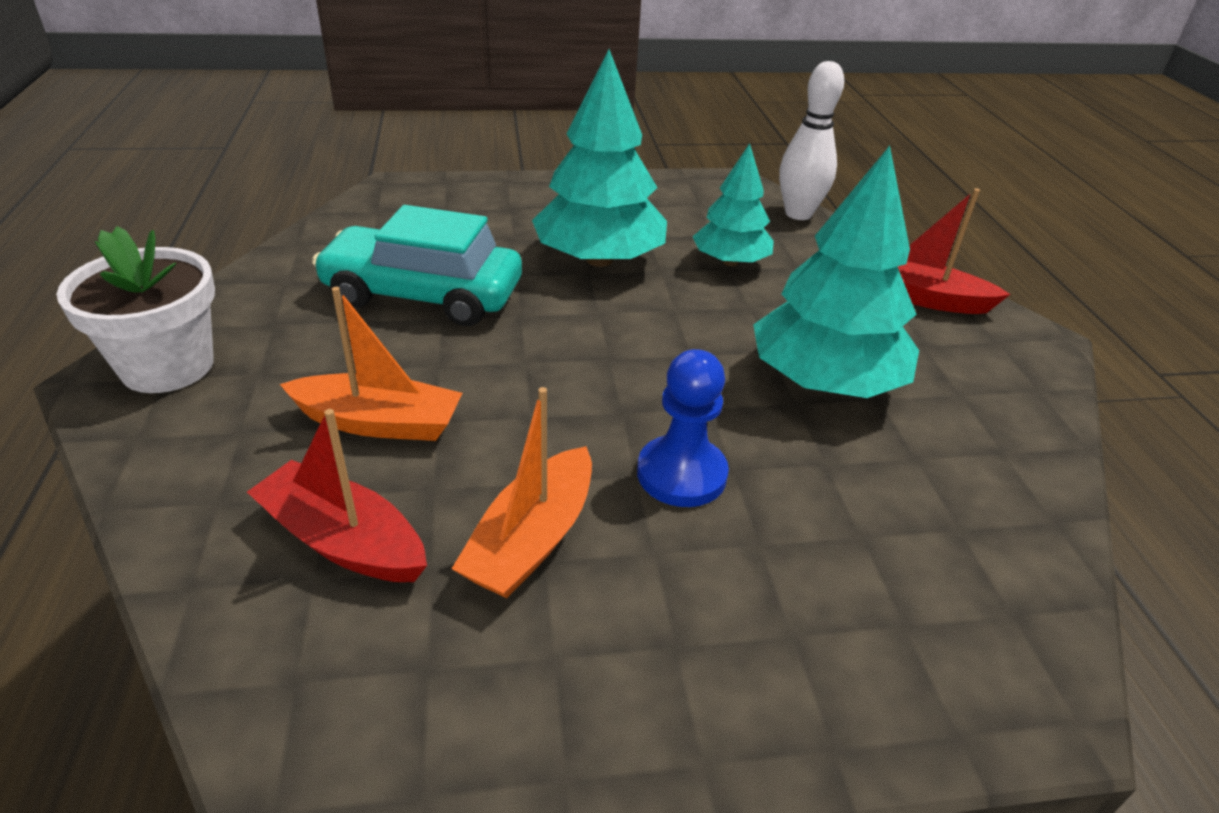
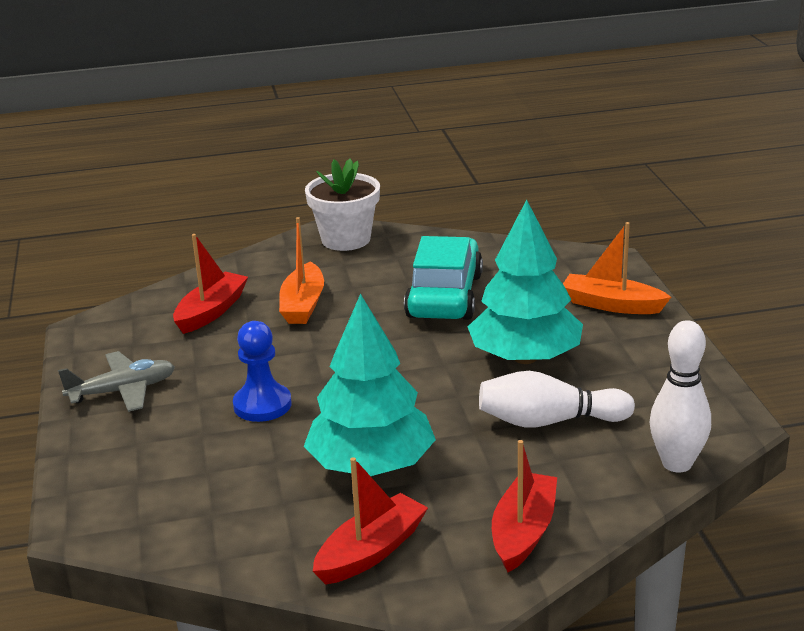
camera: 90 degrees right, 10 degrees down
orange boat [451,387,592,598] -> orange boat moved to [563,222,671,314]
turquoise tree [692,143,774,266] -> white bowling pin [479,371,635,428]
none -> grey plane [58,351,175,412]
none -> red boat [313,457,428,585]

